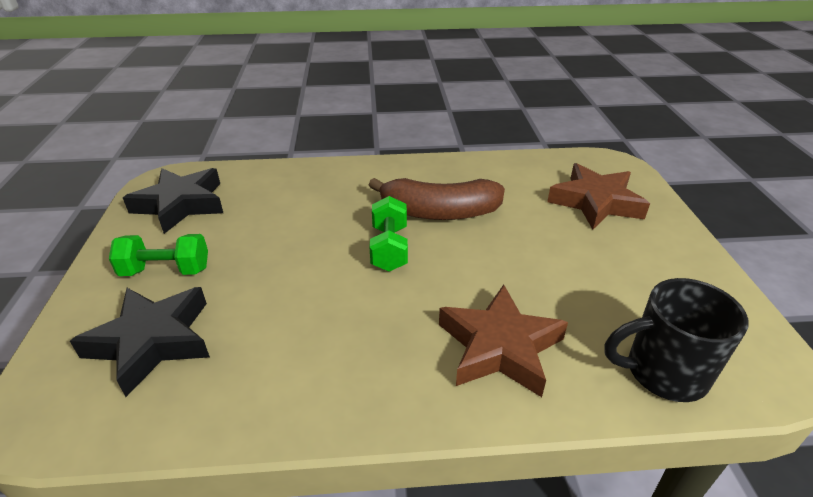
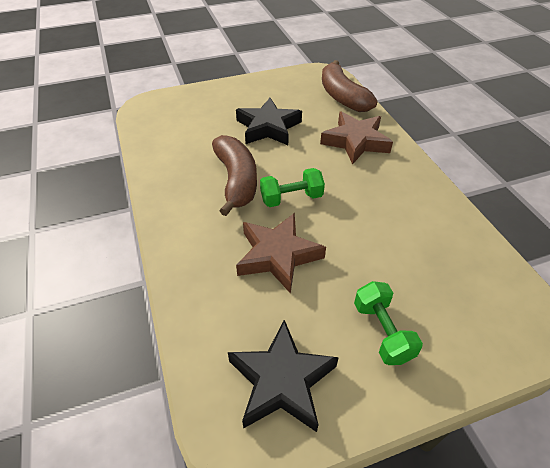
camera: 105 degrees left, 10 degrees up
black star [70,287,210,397] -> black star moved to [236,98,302,145]
brown star [547,163,650,230] -> brown star moved to [236,213,326,294]
black mug [605,278,749,402] -> brown banana [322,60,378,112]

